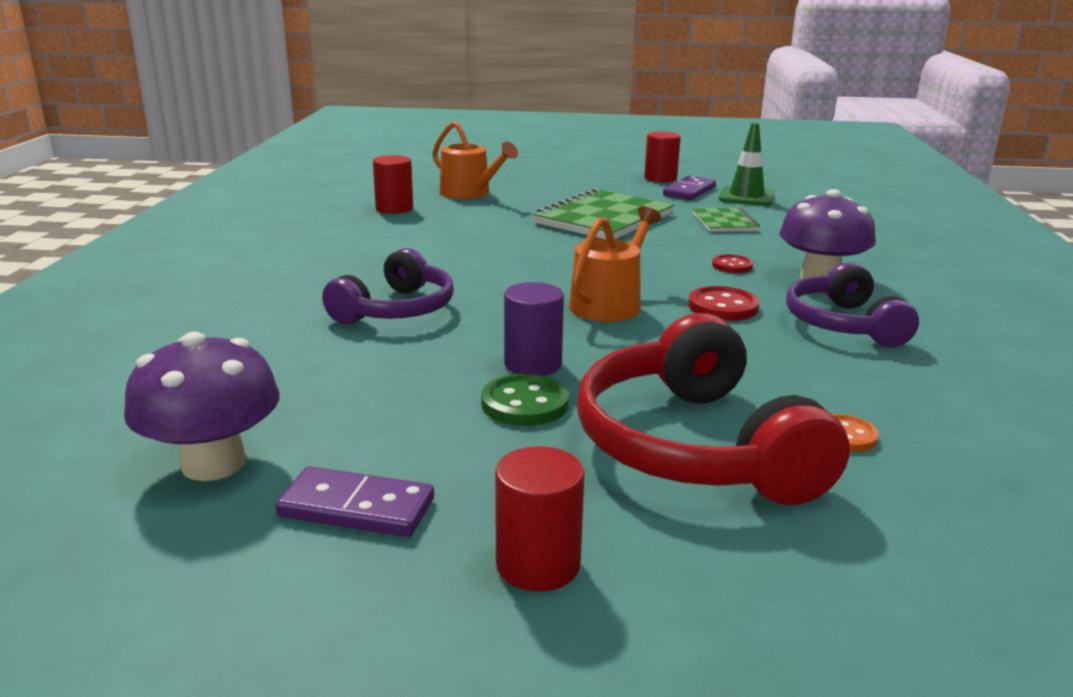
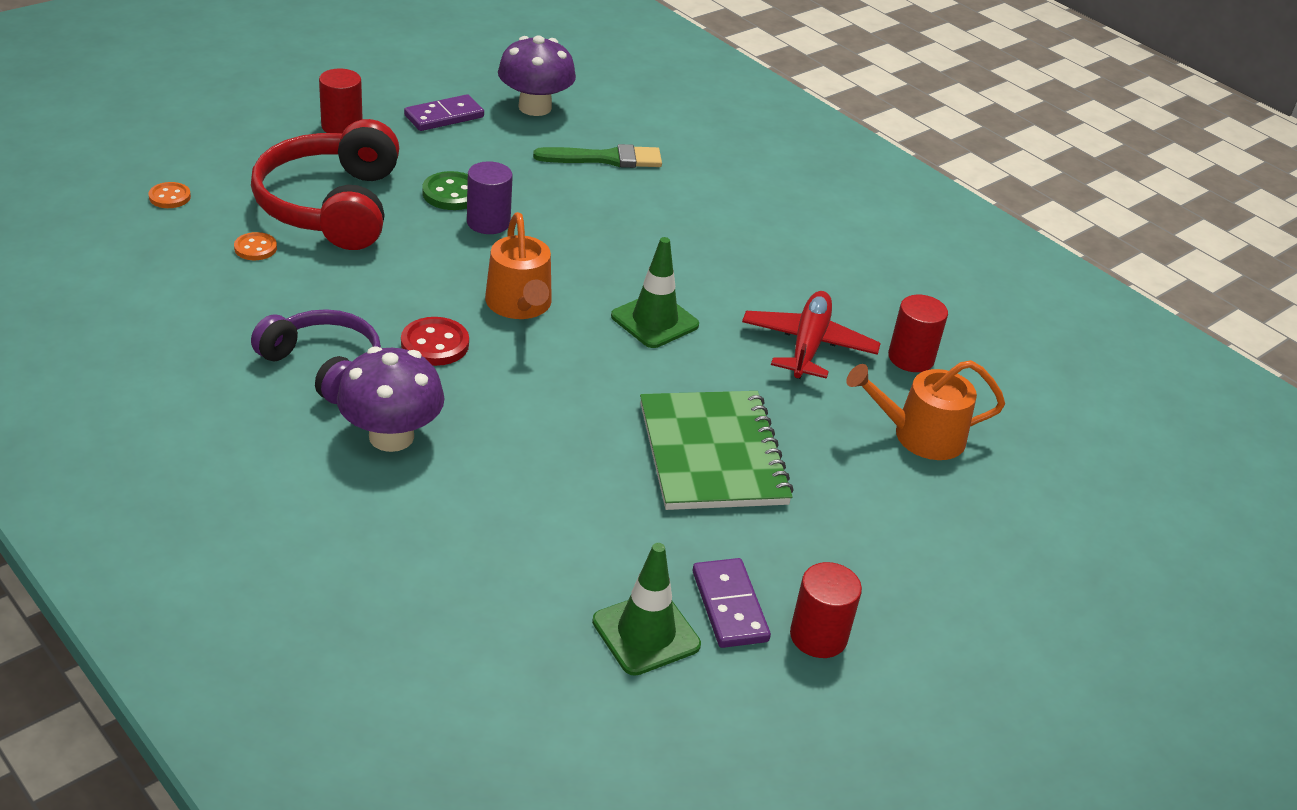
camera: 130 degrees right, 15 degrees up
purple headphones [322,248,454,324] -> none
red headphones [577,313,850,505] -> red headphones turned 120 degrees counterclockwise [251,119,399,250]
green notebook [693,208,760,232] -> none
red button [712,255,753,273] -> none
none -> orange button [149,182,191,208]
none -> green brush [533,144,662,168]
none -> green traffic cone [611,237,699,348]
none -> red plane [742,291,881,379]

